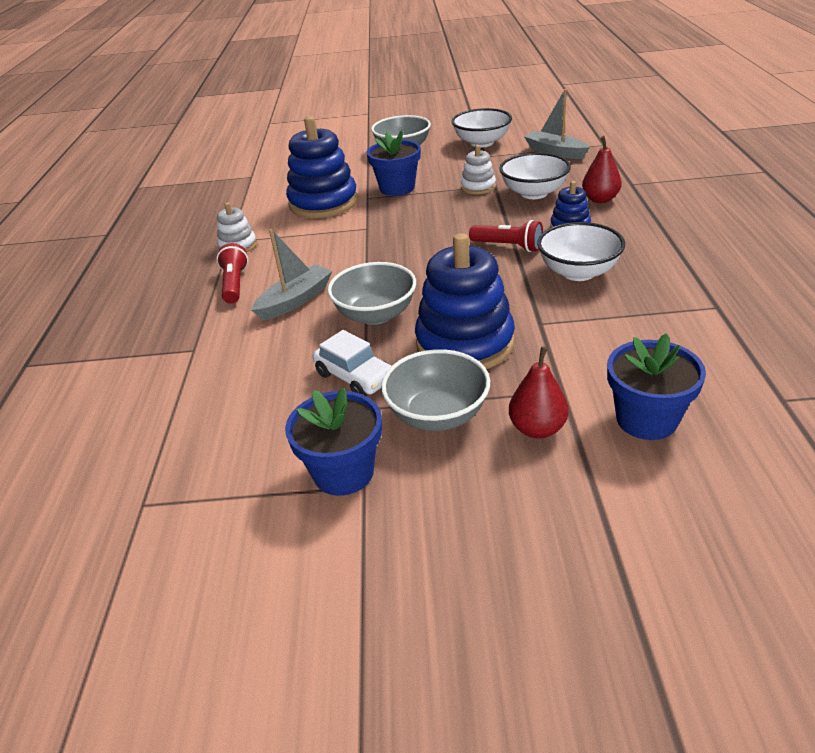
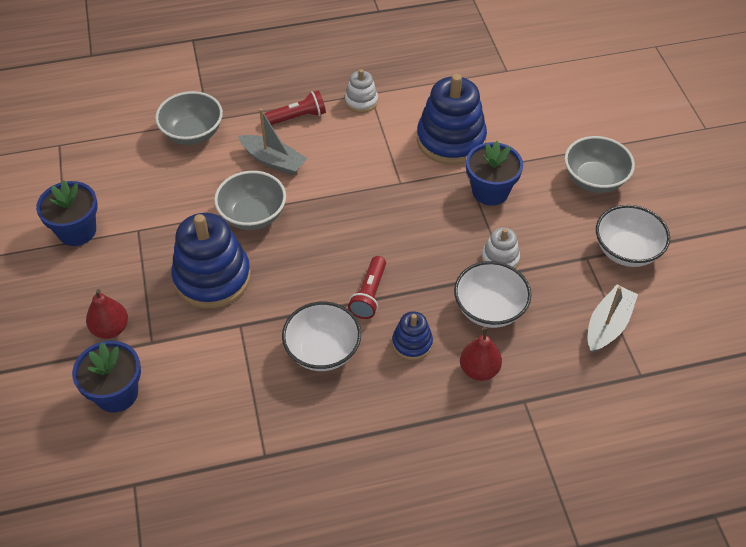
camera: 75 degrees right, 15 degrees up
white car [313,330,391,396] -> none
grey bowl [381,349,490,431] -> grey bowl moved to [155,91,223,145]

